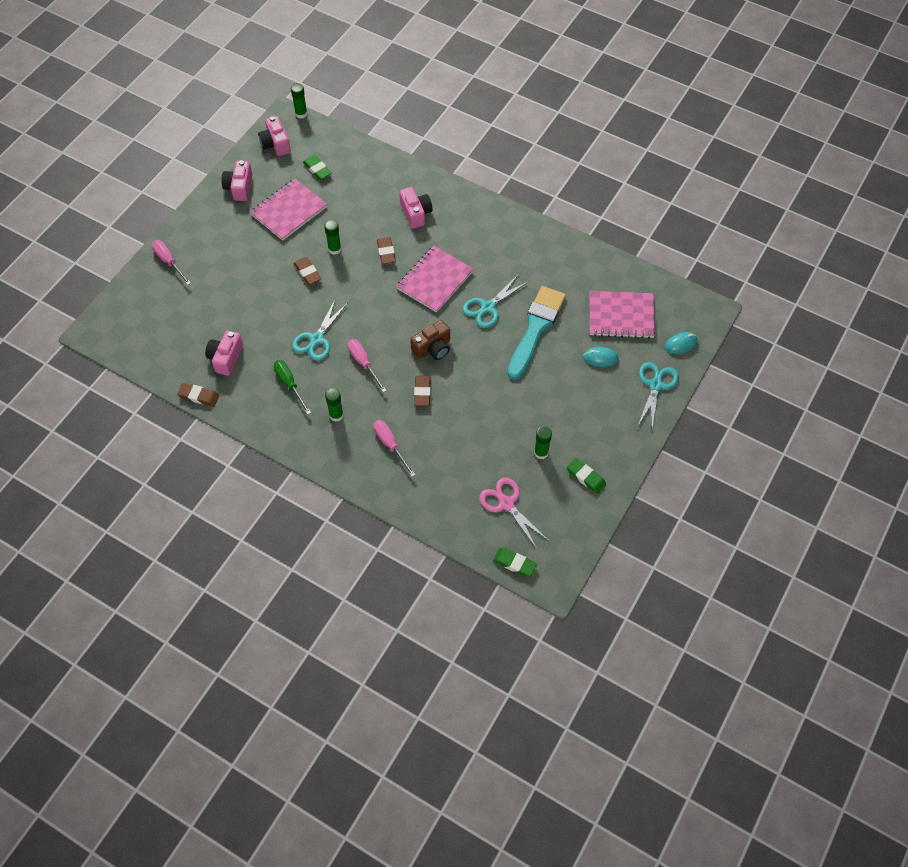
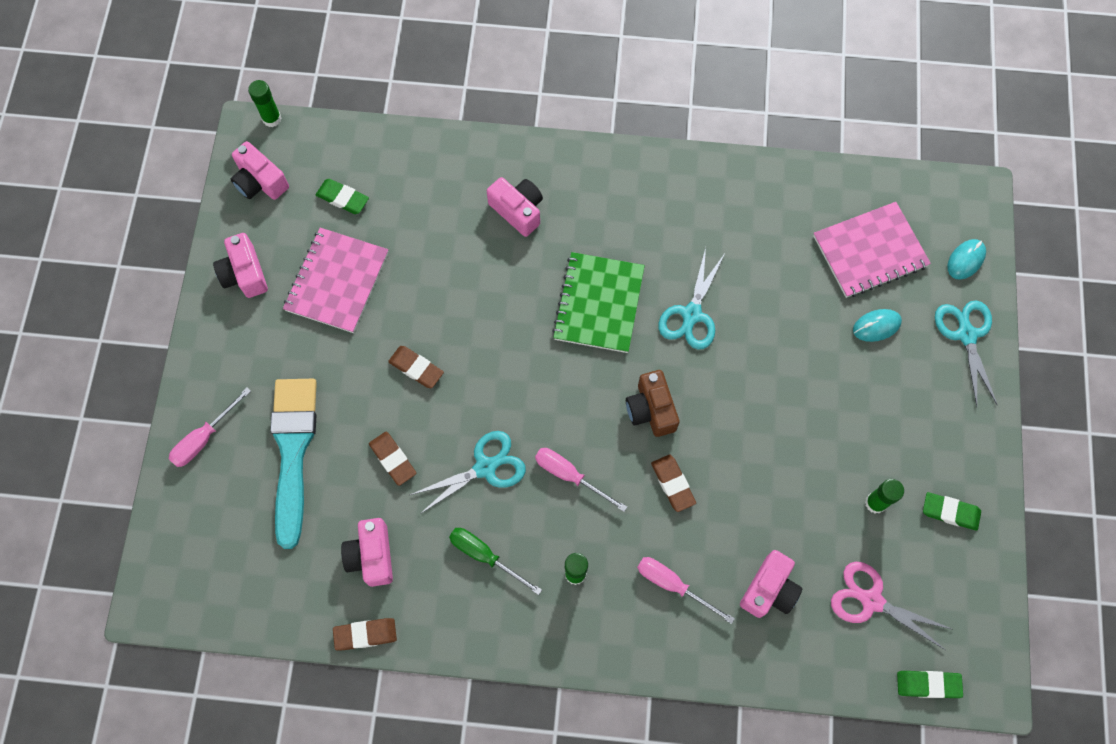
camera: 25 degrees left, 10 degrees up
pink screwdriver [152,240,191,285] -> pink screwdriver turned 75 degrees counterclockwise [169,388,251,467]
turquoise scissors [292,298,348,361] -> turquoise scissors turned 120 degrees counterclockwise [410,431,526,515]
green glue stick [324,220,341,255] -> none
brown eraser [377,237,396,264] -> brown eraser moved to [369,432,416,486]
pink notebook [396,246,474,313] -> green notebook [552,252,645,353]
brown camera [410,320,450,360] -> brown camera turned 135 degrees clockwise [626,370,680,437]
turquoise brush [508,286,566,380] -> turquoise brush moved to [270,379,317,549]
none -> pink camera [740,550,802,618]

